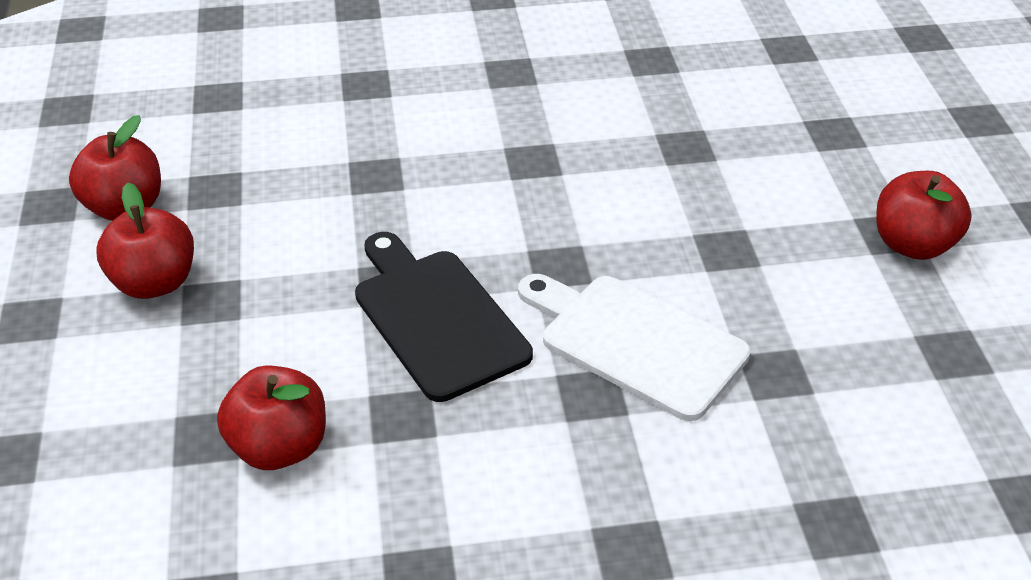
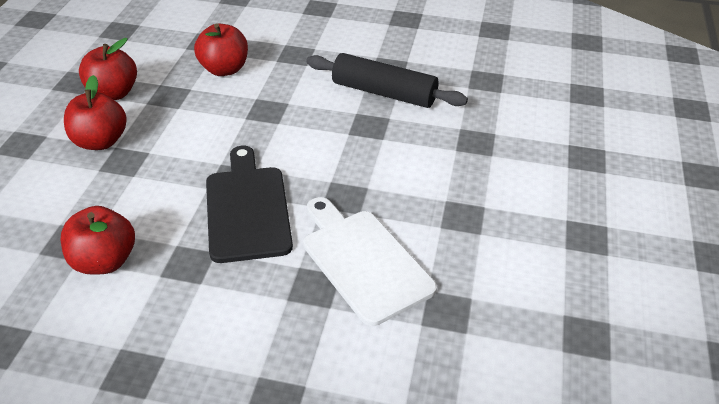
camera: 20 degrees right, 0 degrees up
red apple [876,171,972,260] -> red apple moved to [194,23,248,76]
none -> black rolling pin [306,53,468,108]

